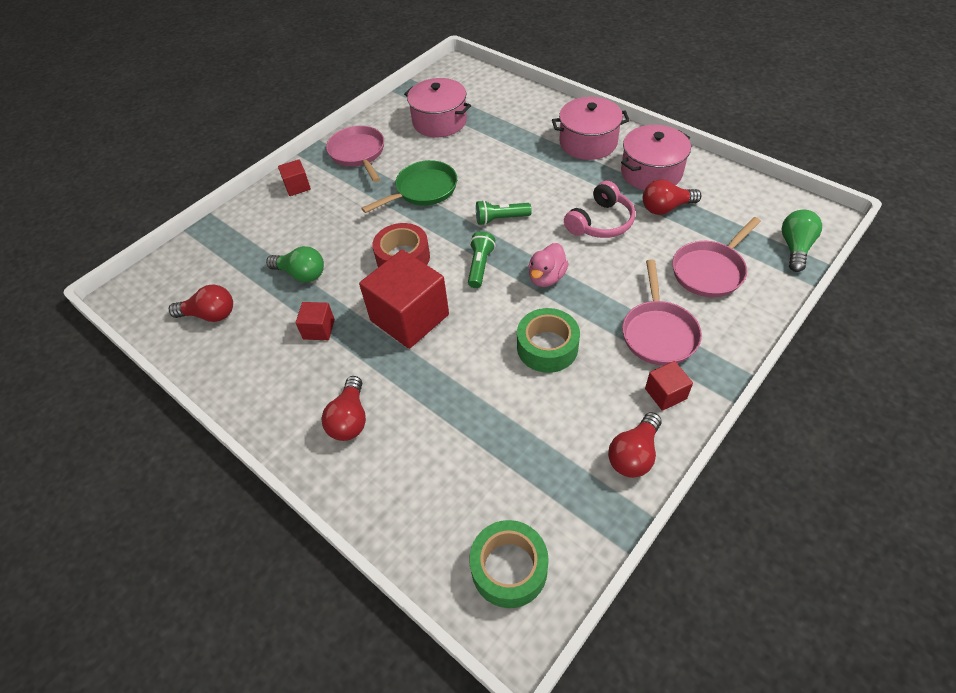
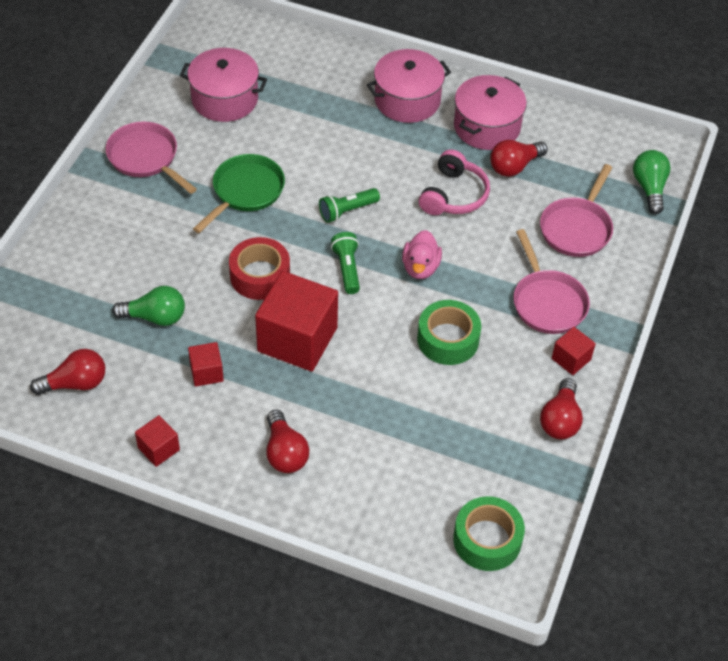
camera: 25 degrees left, 0 degrees up
red cube [278,159,311,196] -> red cube moved to [135,415,180,467]

